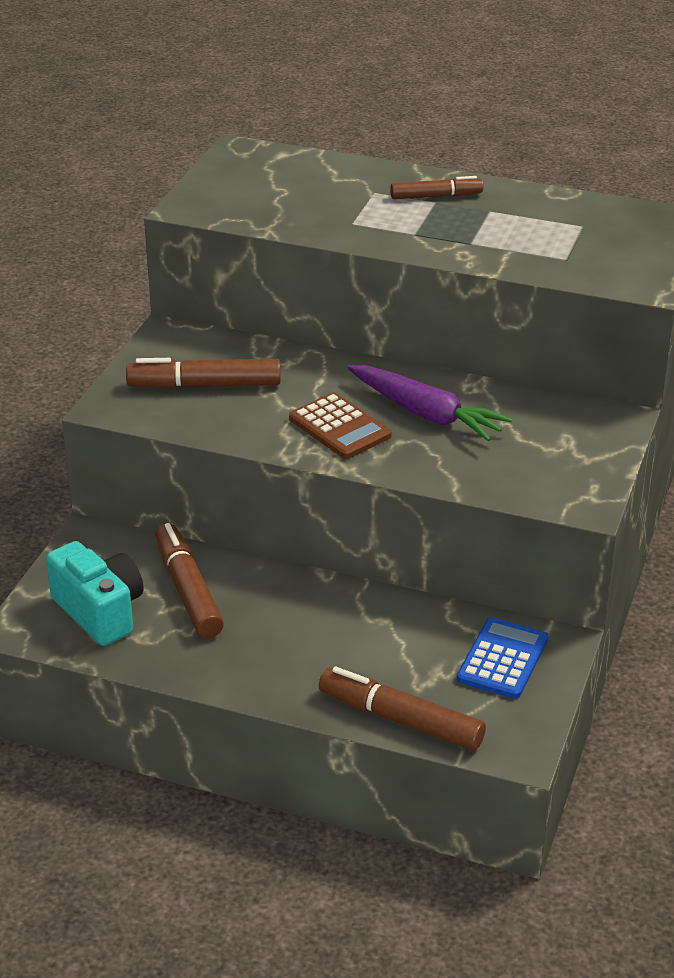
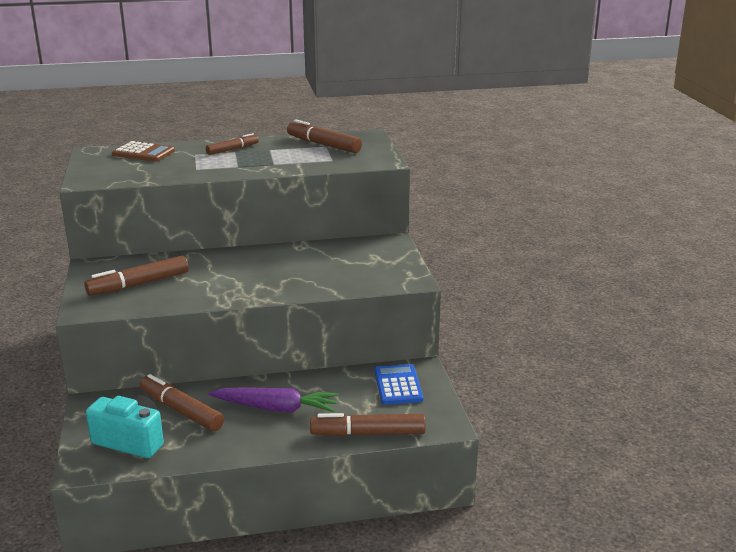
camera: 30 degrees left, 10 degrees down
brown calculator [289,393,391,459] -> brown calculator moved to [112,141,175,162]
purple carrot [347,365,512,441] -> purple carrot moved to [208,387,339,412]
none -> brown marker [287,119,362,153]

